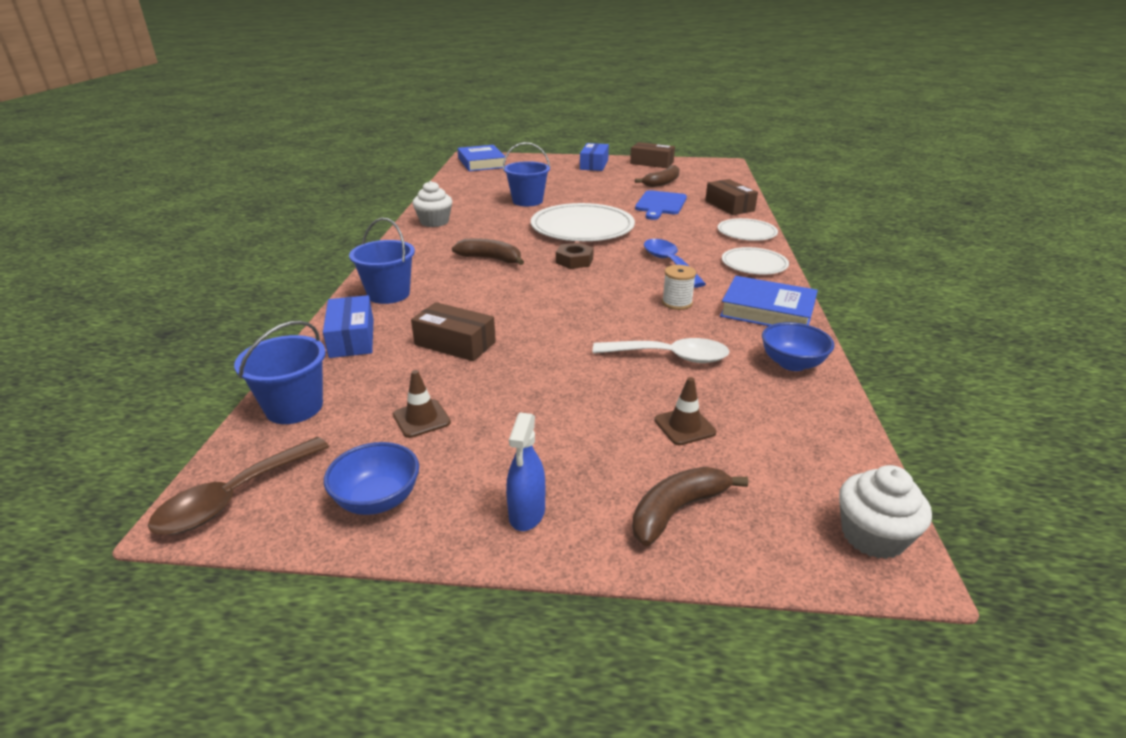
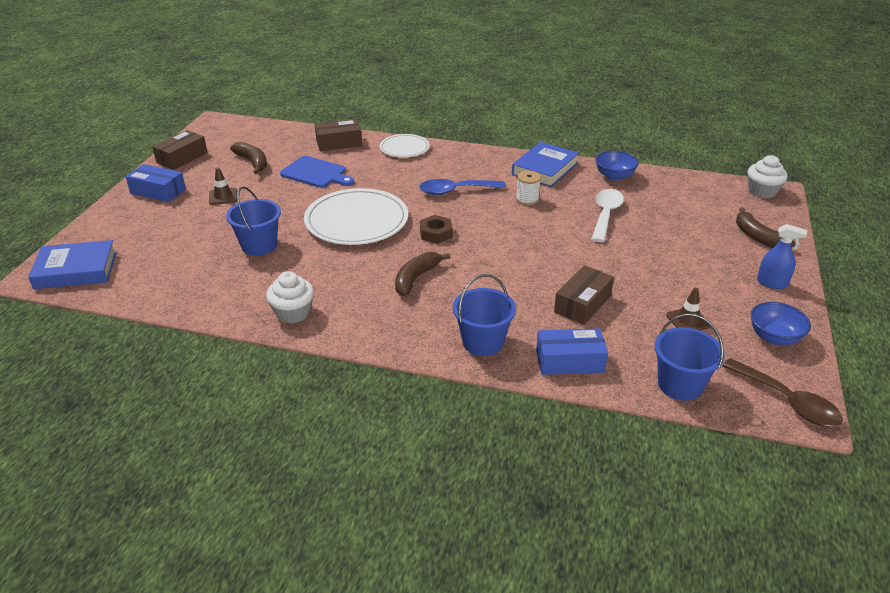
camera: 80 degrees left, 5 degrees up
brown traffic cone [654,377,716,445] -> brown traffic cone moved to [209,167,237,205]
white plate [722,247,789,274] -> none

